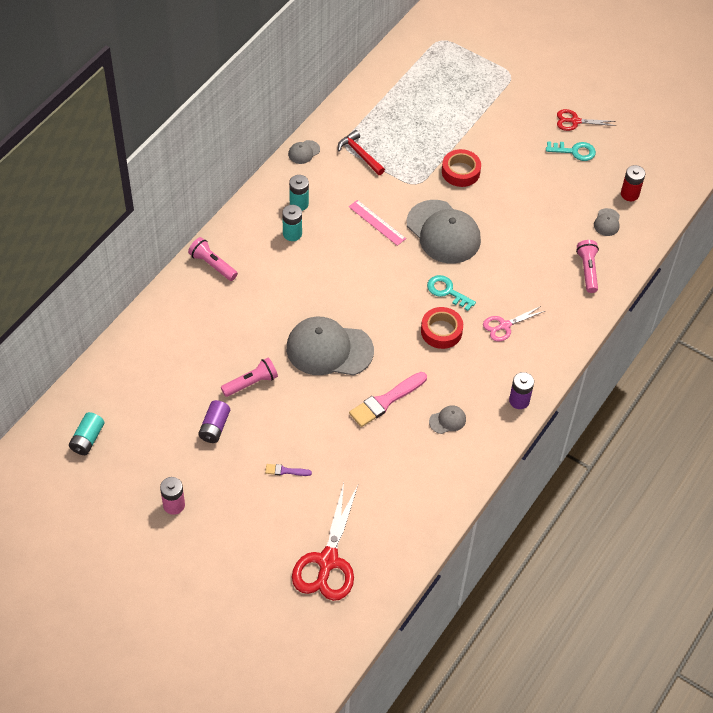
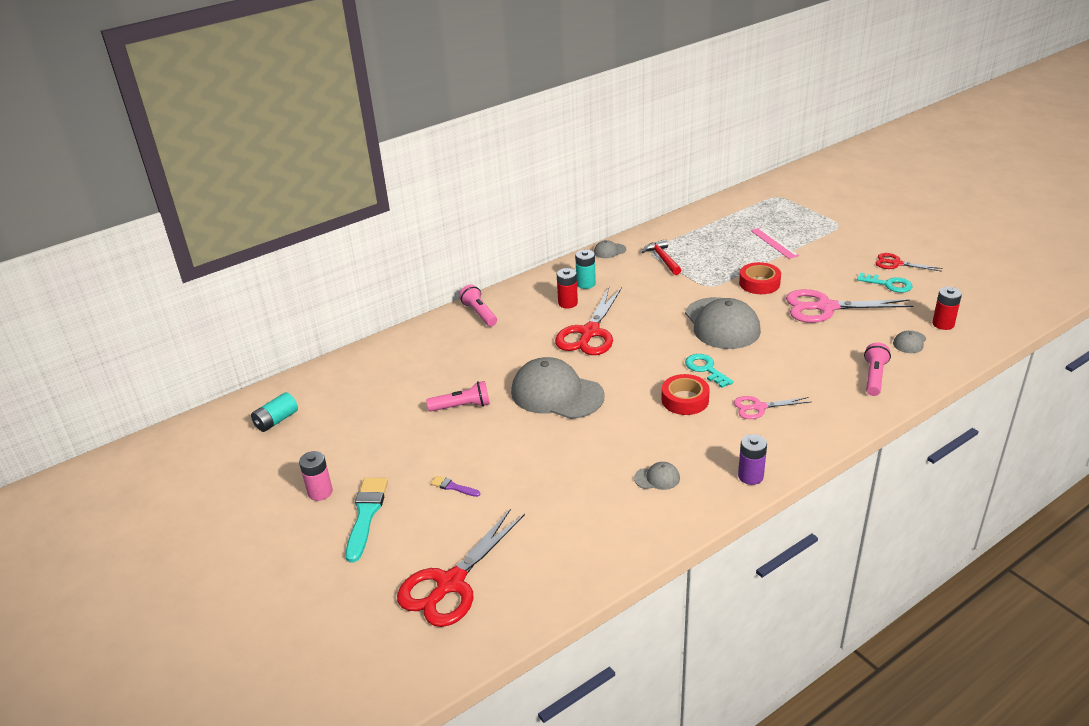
camera: 25 degrees right, 20 degrees down
purple battery [198,400,230,443] -> none
turquoise battery [282,205,302,241] -> red battery [557,268,578,309]
pink ruler [349,200,406,246] -> pink ruler moved to [751,227,799,259]
pink brush [349,372,427,427] -> none
none -> turquoise brush [346,478,388,563]
none -> red scissors [555,287,622,355]
none -> pink scissors [786,289,913,323]

